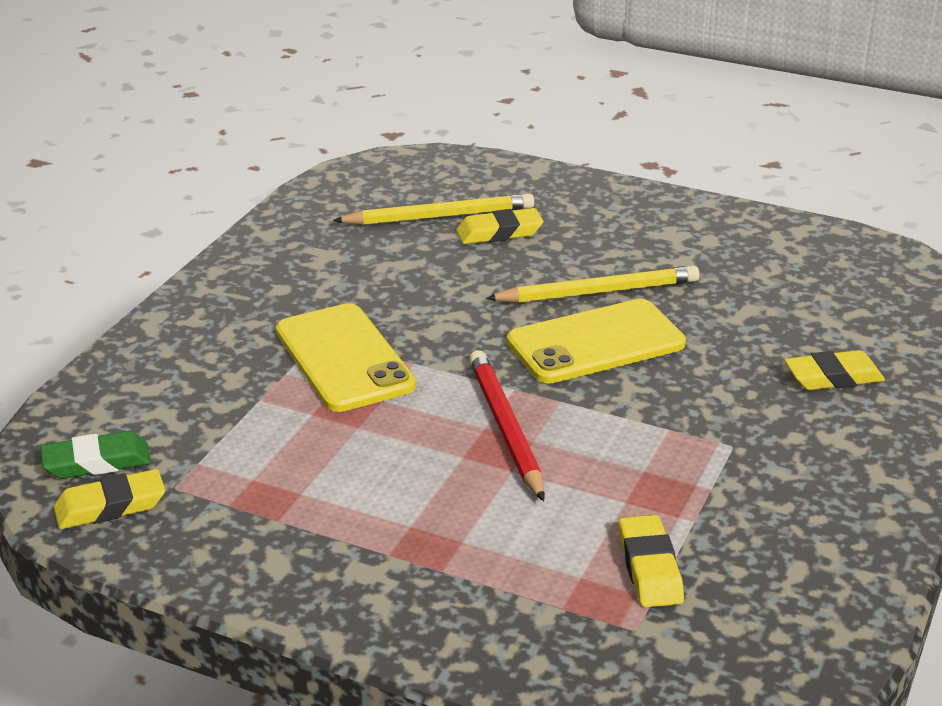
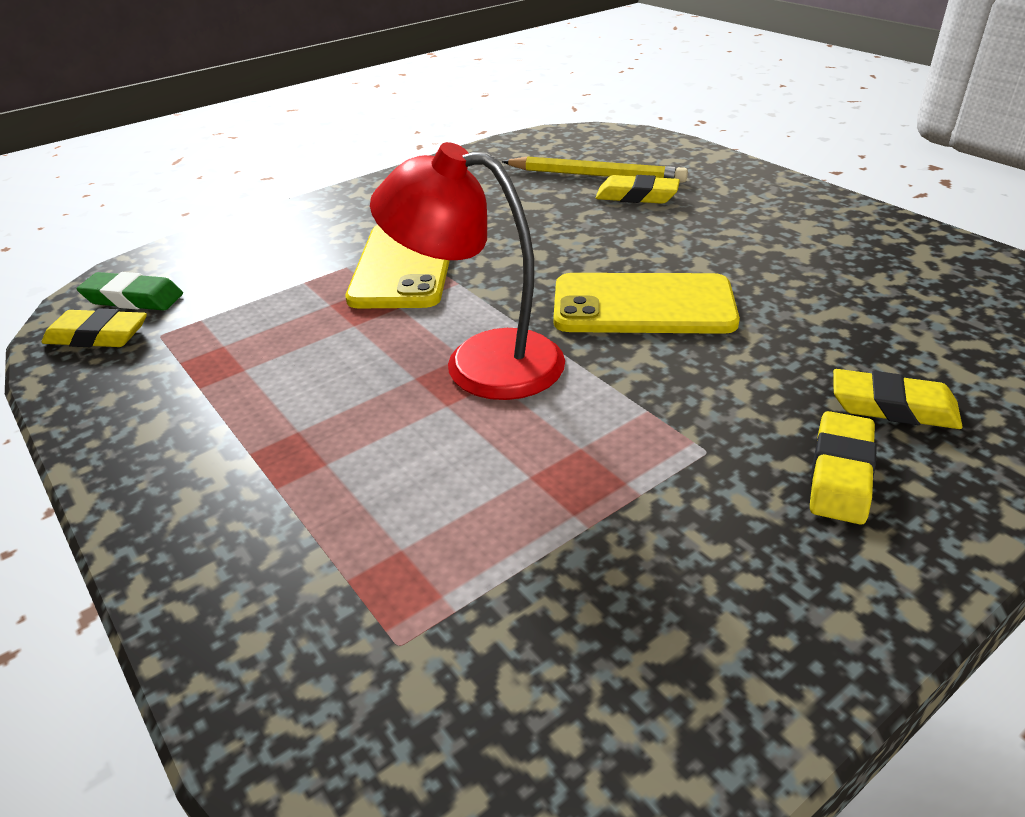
camera: 30 degrees right, 5 degrees up
red pencil [469,350,545,502] -> red lamp [370,142,565,400]
yellow pencil [485,265,699,303] -> none
yellow eraser [619,515,684,608] -> yellow eraser moved to [810,411,877,525]

